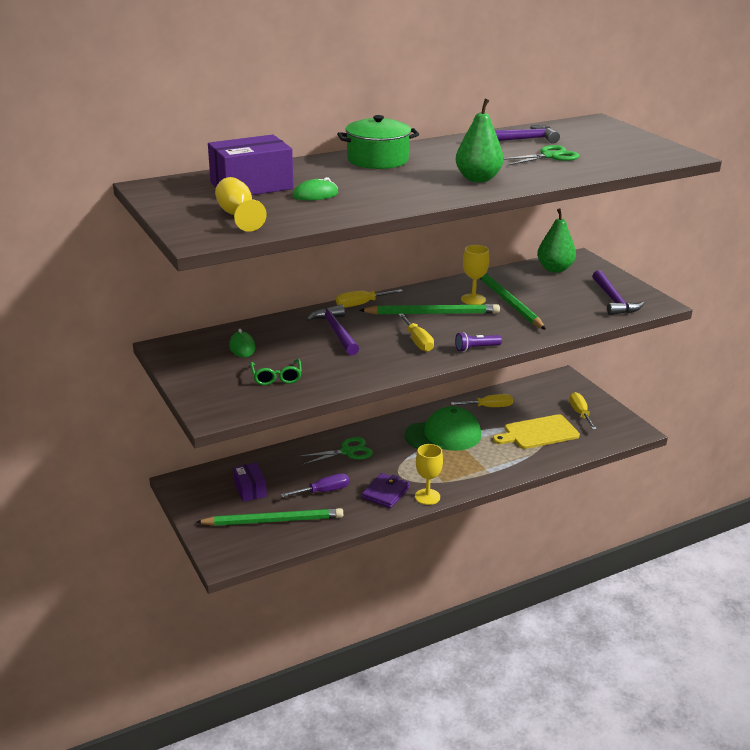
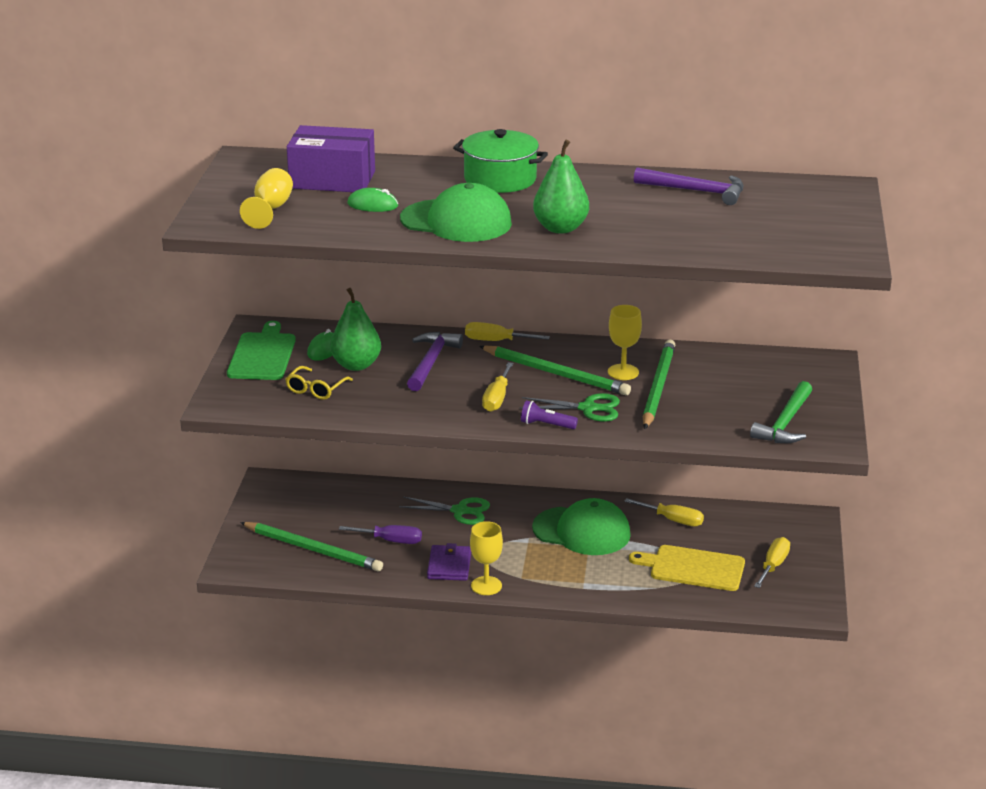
camera: 35 degrees right, 0 degrees up
purple box [233,462,267,502] -> none
green glasses [250,359,302,385] -> yellow glasses [285,366,353,400]
purple wallet [362,473,410,508] -> purple wallet turned 60 degrees counterclockwise [427,543,471,581]
green scissors [504,145,580,166] -> green scissors moved to [520,393,620,422]
green pear [537,208,576,273] -> green pear moved to [330,288,381,371]
purple hammer [592,270,644,315] -> green hammer [750,381,812,443]
none -> green cutting board [227,321,296,380]
none -> green cap [400,183,512,242]

